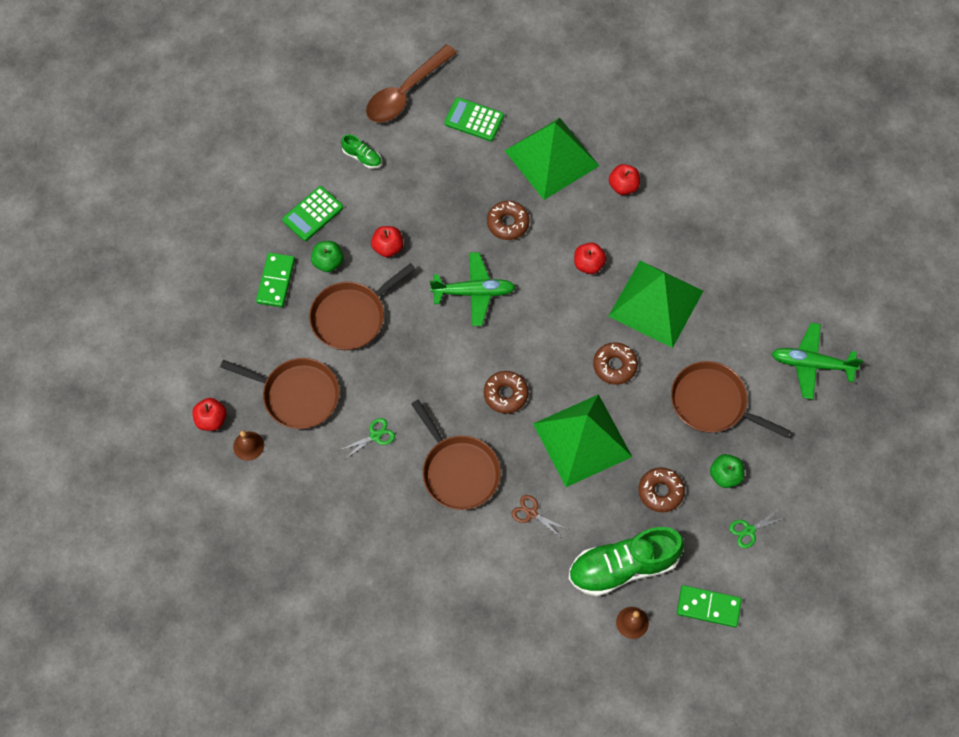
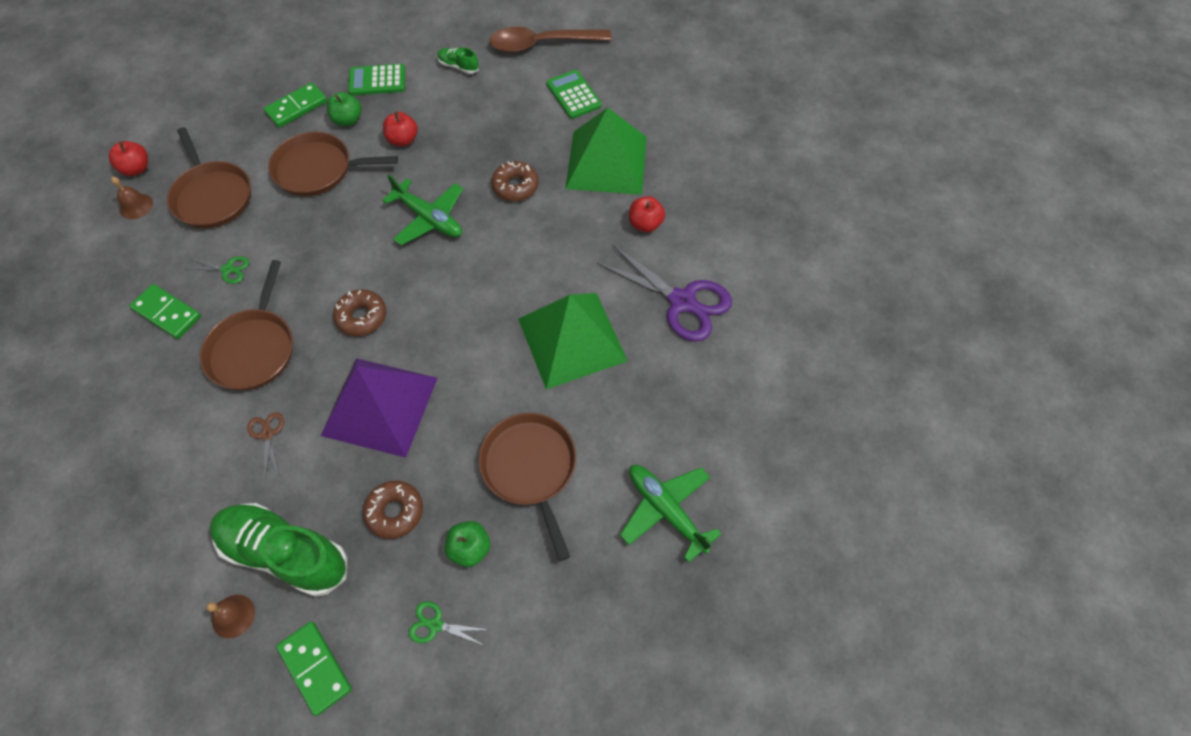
camera: 40 degrees right, 5 degrees down
green shoe [341,134,382,169] -> green shoe turned 135 degrees clockwise [437,47,479,74]
green pyramid [533,394,632,487] -> purple pyramid [321,358,438,458]
red apple [574,242,606,274] -> none
brown donut [593,342,638,385] -> none
none -> green domino [129,284,201,339]
none -> purple scissors [597,244,732,342]

